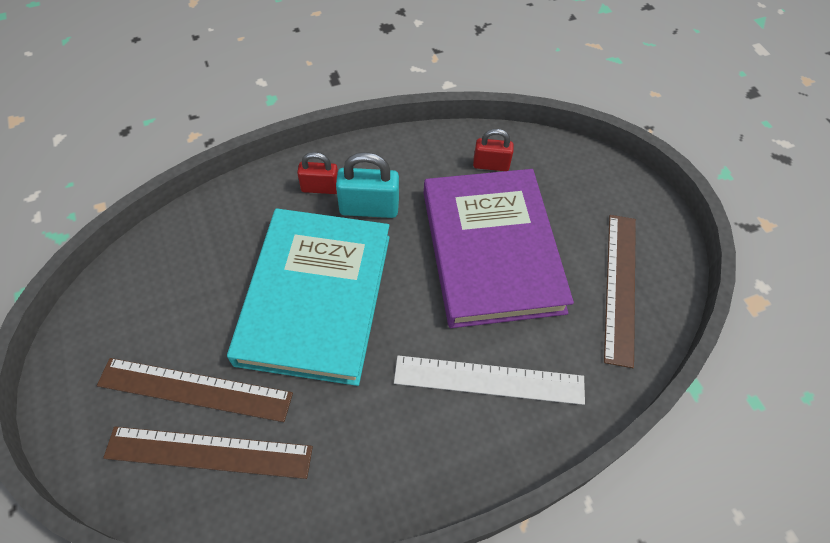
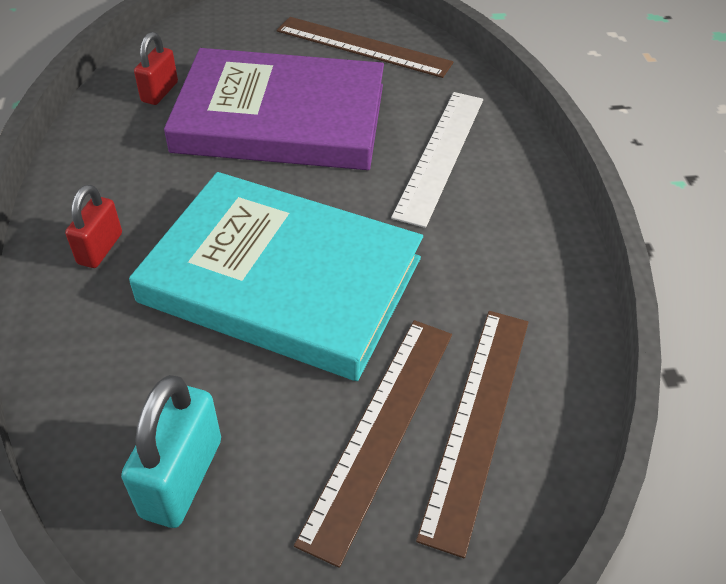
camera: 75 degrees left, 10 degrees down
turquoise padlock [336,152,399,218] -> turquoise padlock moved to [121,375,221,528]

